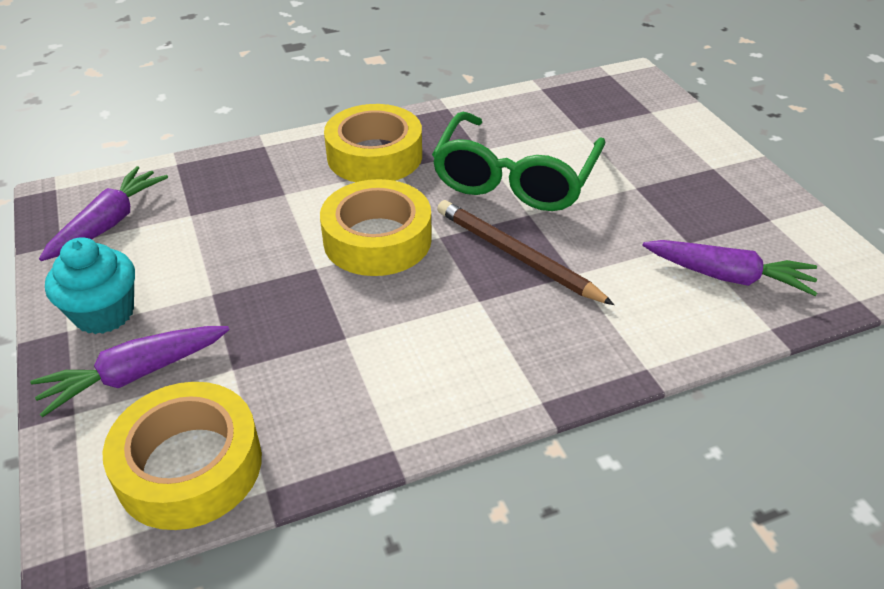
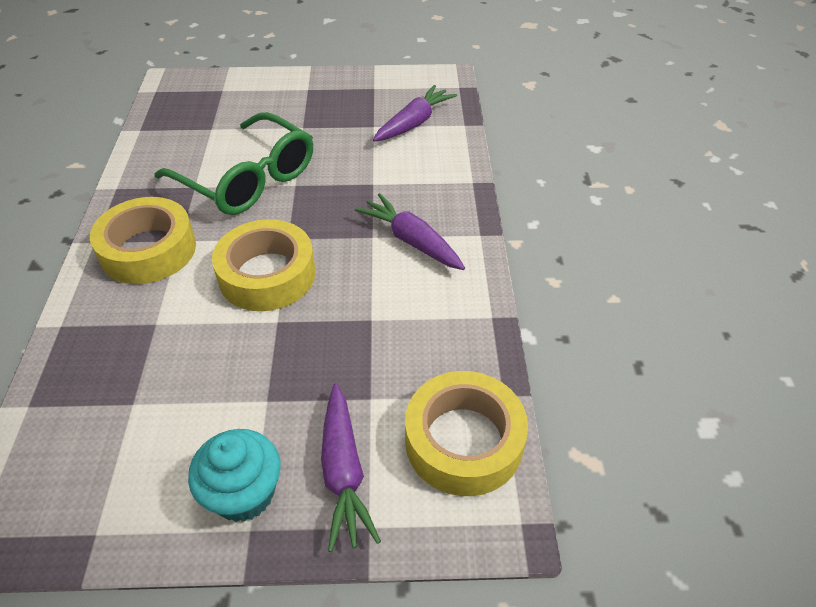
camera: 70 degrees left, 5 degrees up
purple carrot [39,166,168,261] -> purple carrot moved to [355,193,465,270]
brown pencil [437,200,614,305] -> none

